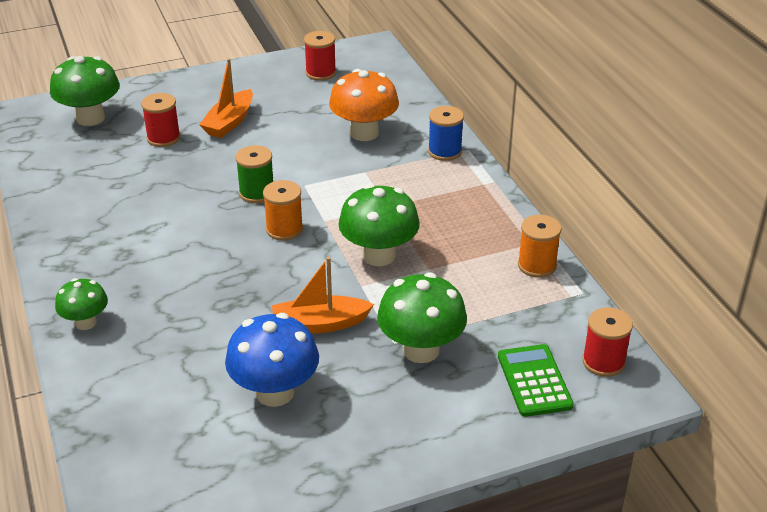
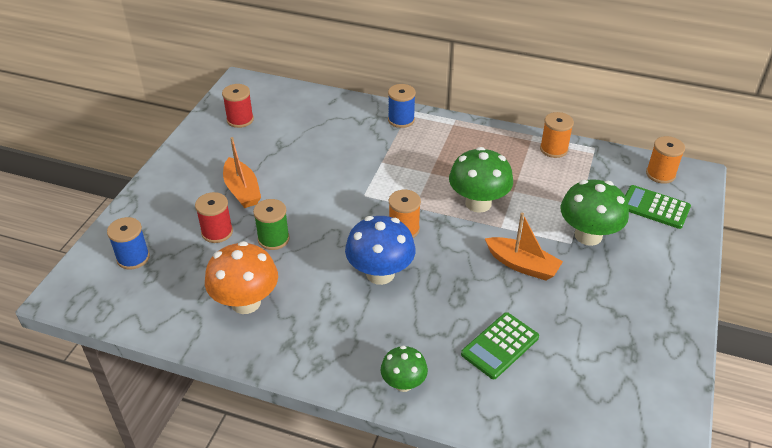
camera: 50 degrees left, 5 degrees up
green mushroom [50,56,120,126] -> blue spool [107,217,150,270]
blue mushroom [225,313,319,407] -> blue mushroom moved to [345,216,416,285]
green spool [235,145,273,203] -> green spool moved to [253,199,290,250]
orange boat [272,257,374,334] -> orange boat turned 90 degrees counterclockwise [485,212,563,281]
orange mushroom [329,69,399,141] -> orange mushroom moved to [205,241,278,314]
red spool [582,307,633,377] -> orange spool [646,136,685,184]
none -> green calculator [461,312,539,379]

